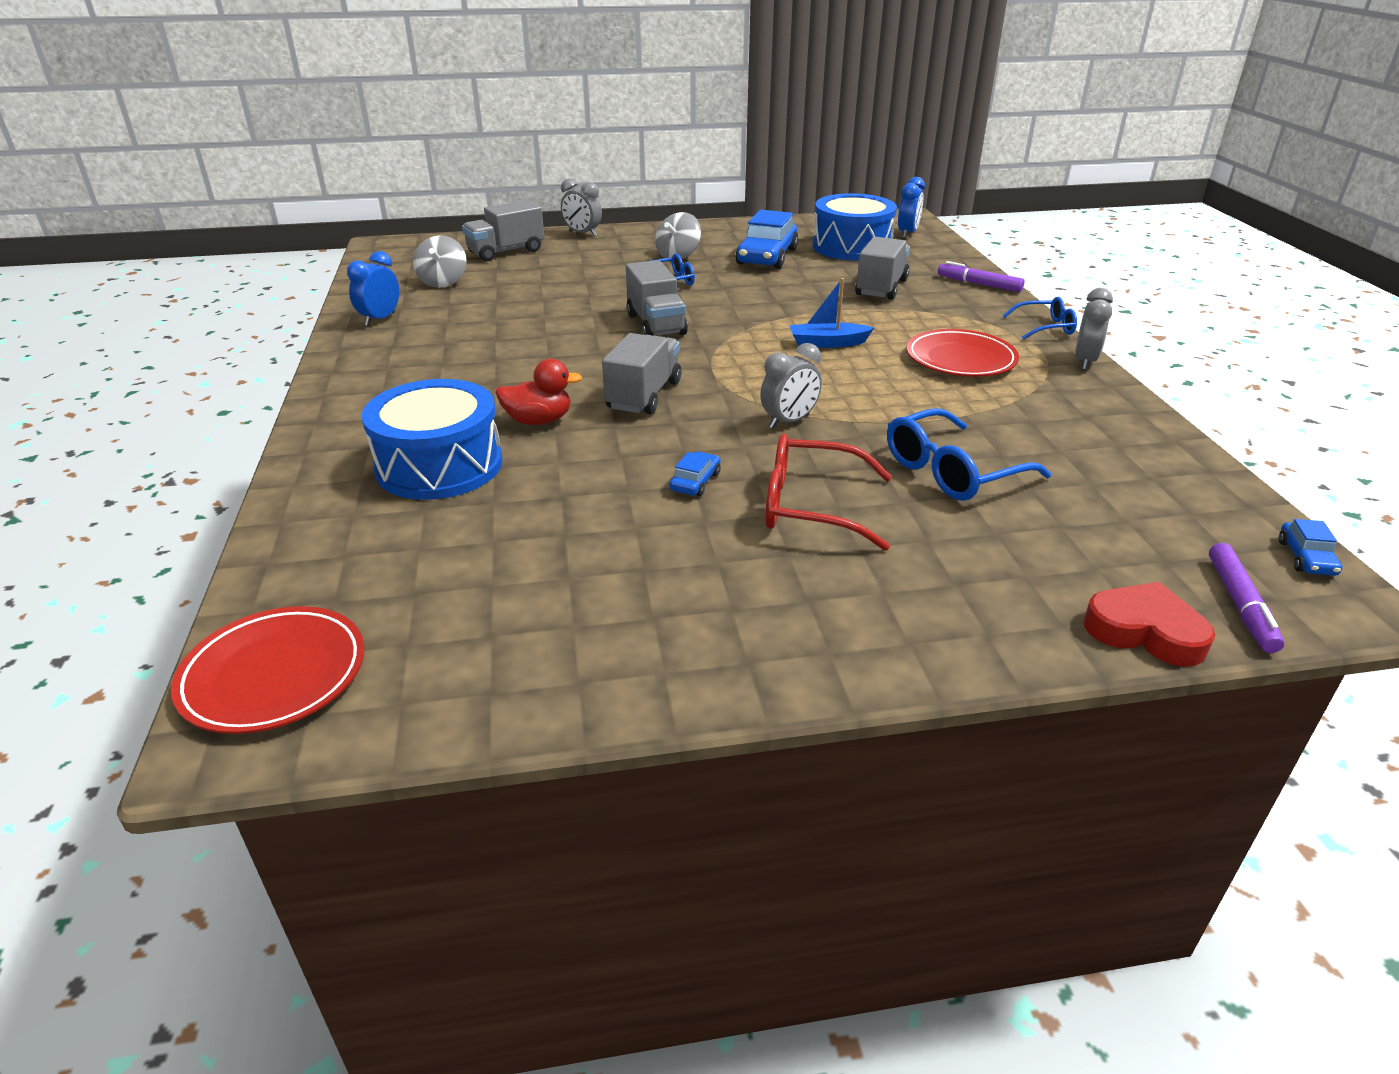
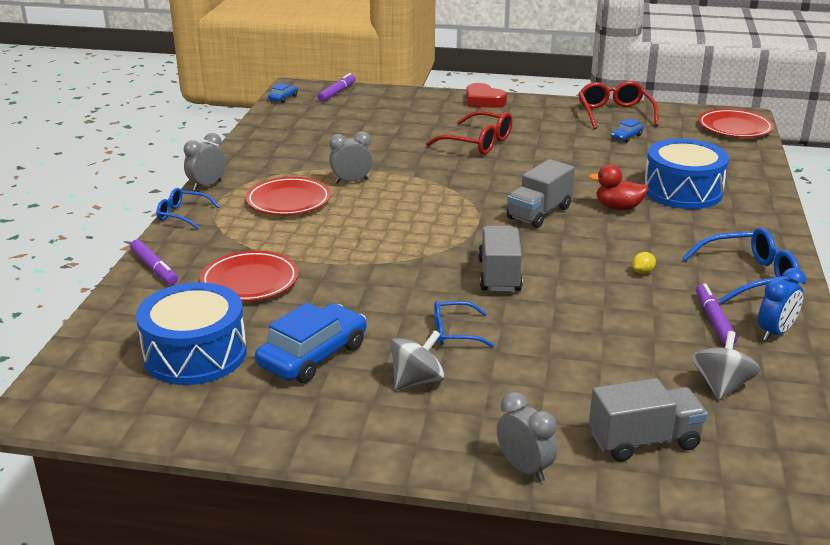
camera: 160 degrees left, 5 degrees down
blue car [670,452,721,496] -> blue car moved to [611,118,643,142]
grey clock [760,343,822,429] -> grey clock moved to [329,131,373,184]
blue boat [789,278,874,348] -> none
grey truck [855,237,910,300] -> red plate [200,250,298,302]
blue glasses [887,408,1051,501] -> blue glasses moved to [682,228,800,304]
blue clock [898,177,925,238] -> none
red heart [1084,582,1215,667] -> red heart moved to [466,83,507,108]
none -> red glasses [579,81,658,129]
none -> yellow lemon [632,252,656,274]
none -> purple marker [696,283,737,345]

